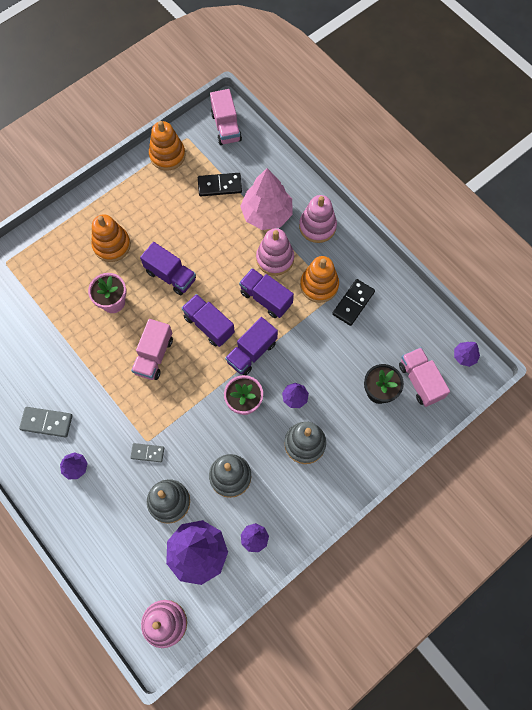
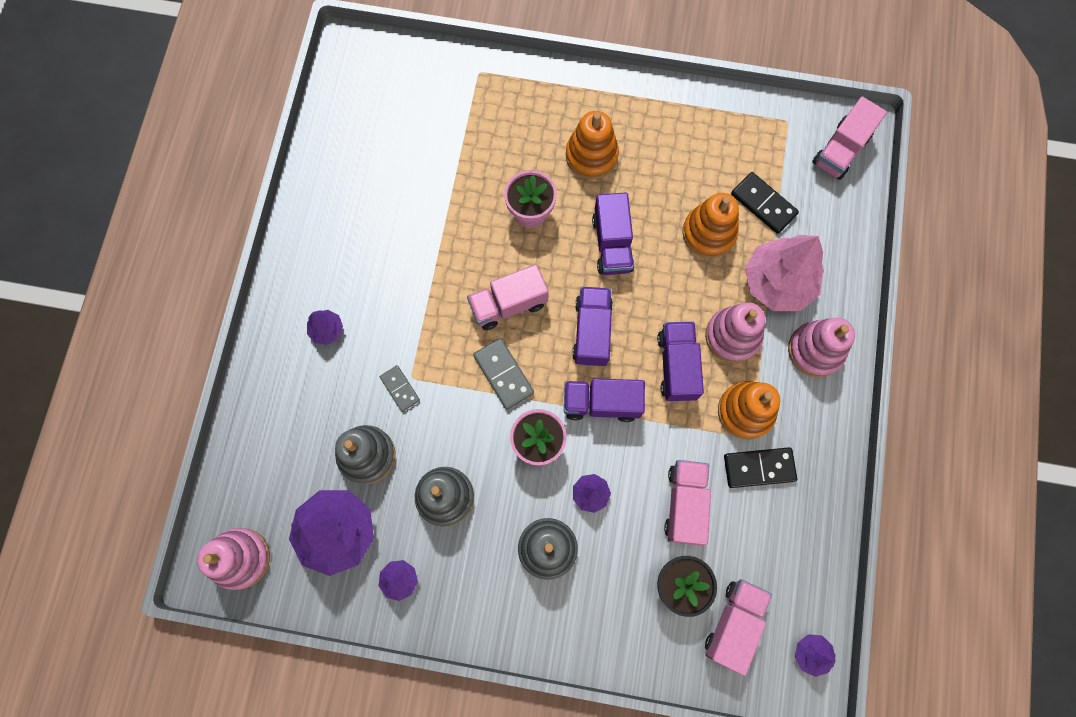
camera: 50 degrees right, 5 degrees up
grey domino [19,407,72,437] -> grey domino moved to [473,338,534,409]
orange stacking toy [149,121,186,171] -> orange stacking toy moved to [682,193,739,258]
none -> pink truck [664,460,711,545]

